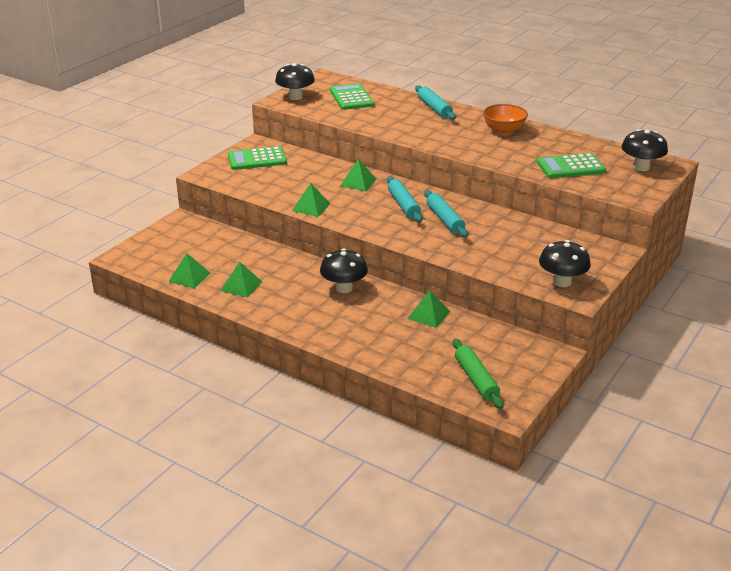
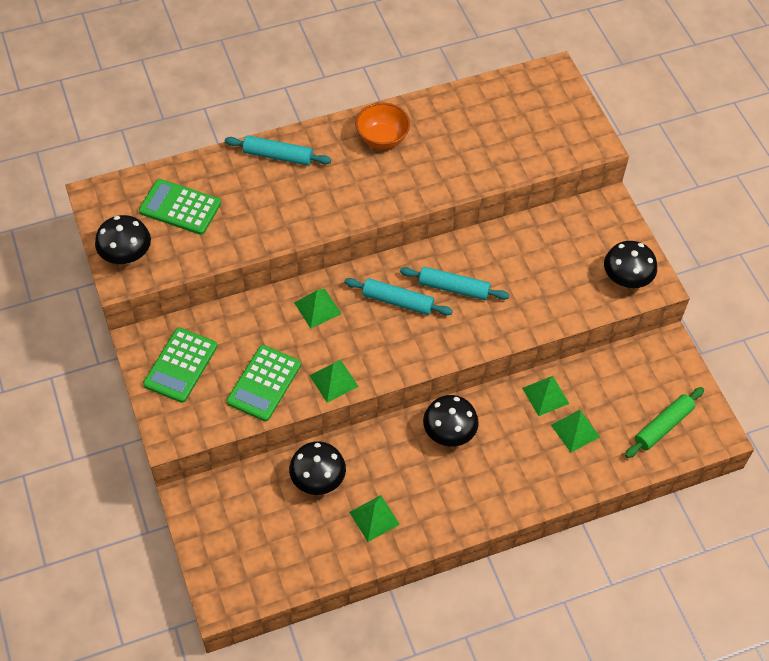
camera: 55 degrees left, 25 degrees up
green pyramid [168,253,210,288] -> green pyramid moved to [551,410,600,452]
green rolling pin [452,339,504,409] -> green rolling pin turned 60 degrees counterclockwise [625,387,704,458]
green calculator [537,153,606,178] -> green calculator moved to [226,345,301,421]
black mushroom [621,129,668,171] -> black mushroom moved to [289,441,346,495]

